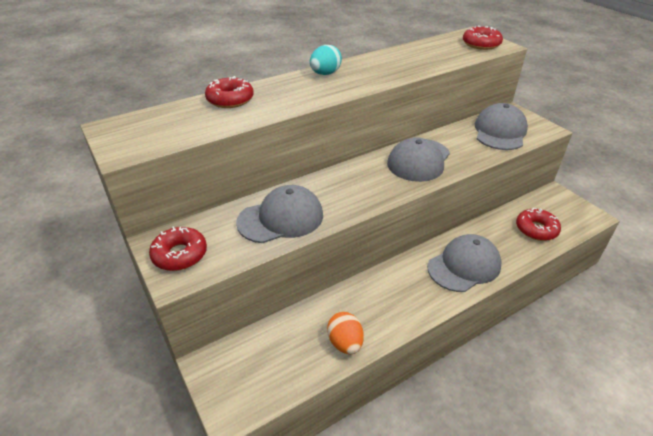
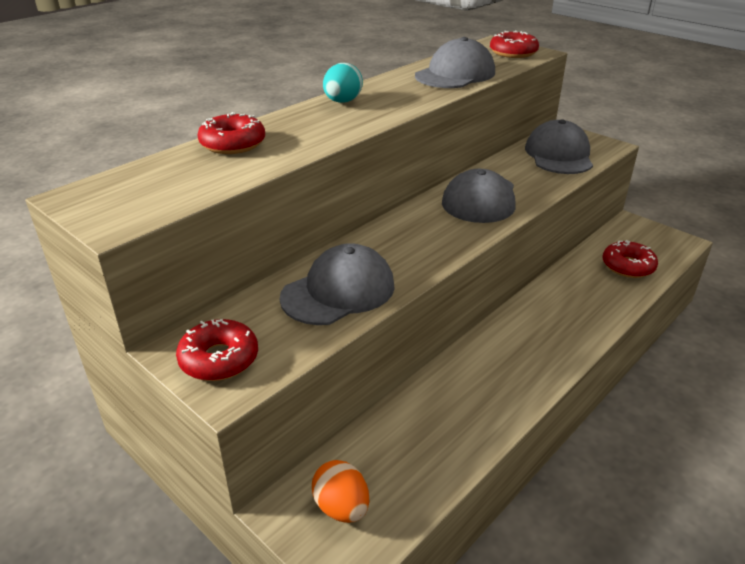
camera: 15 degrees left, 5 degrees down
orange egg [327,312,364,354] -> orange egg moved to [312,460,369,523]
grey cap [427,234,502,292] -> grey cap moved to [415,37,495,88]

